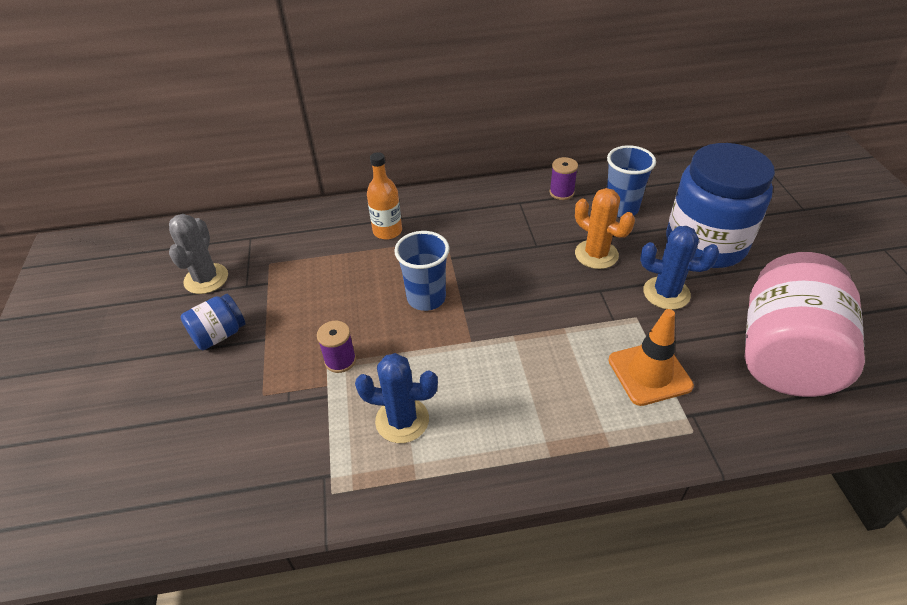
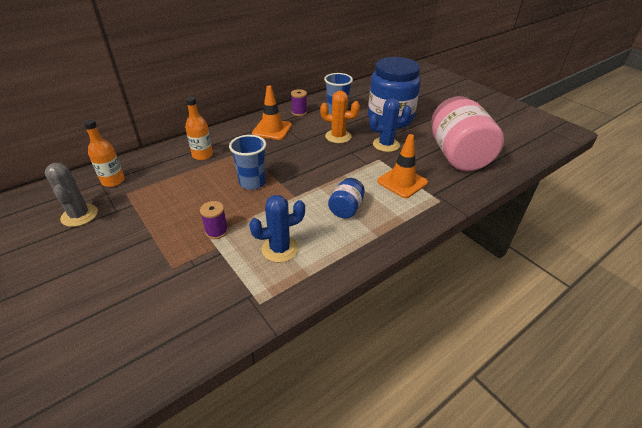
camera: 30 degrees left, 5 degrees down
blue jar [181,294,245,350] -> blue jar moved to [328,178,365,218]
none -> orange bottle [83,119,125,187]
none -> orange traffic cone [252,86,292,140]

